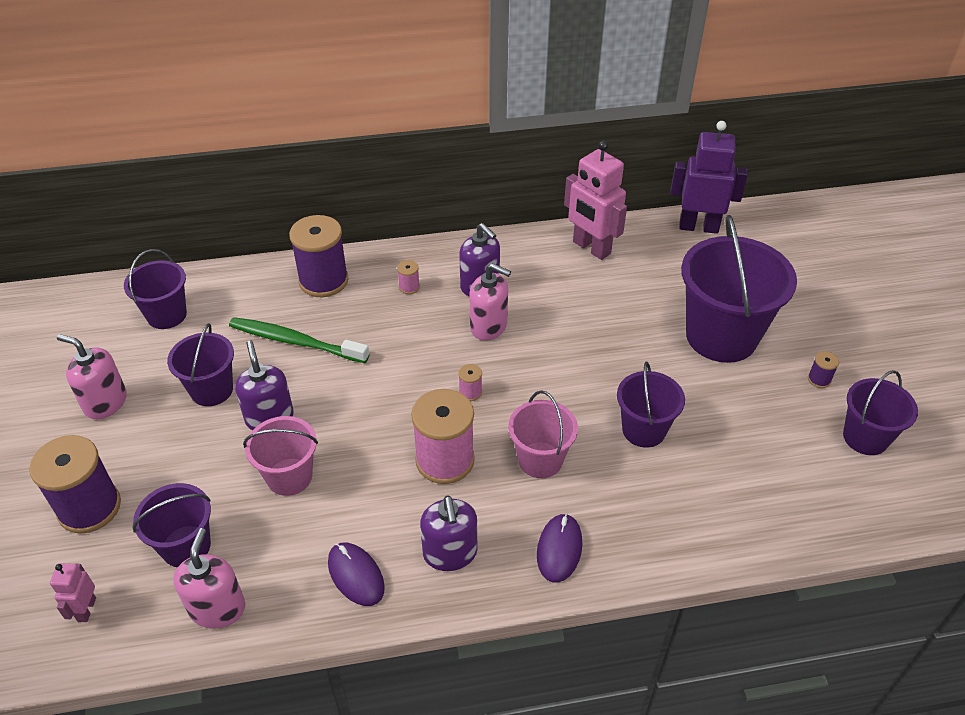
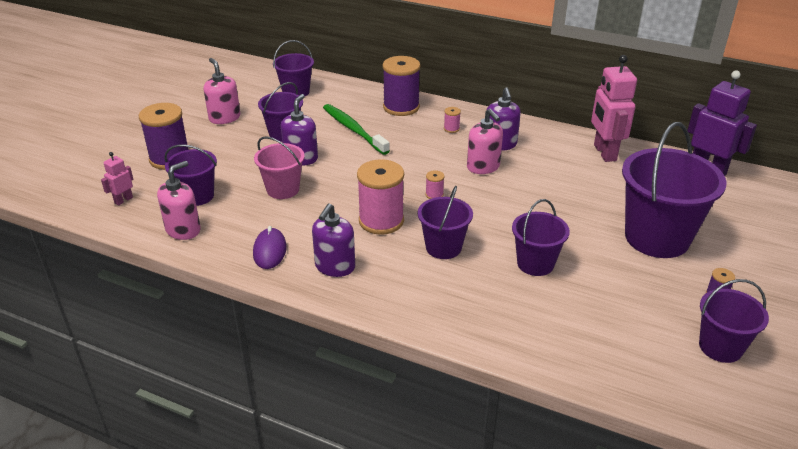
camera: 35 degrees right, 10 degrees down
pink bucket [508,390,578,478] -> purple bucket [418,186,473,259]
purple mouse [537,513,582,583] -> none

